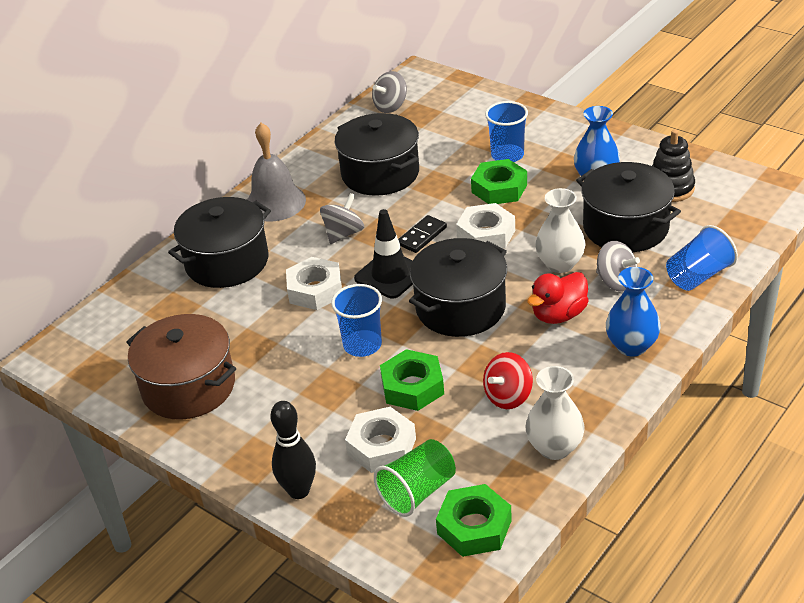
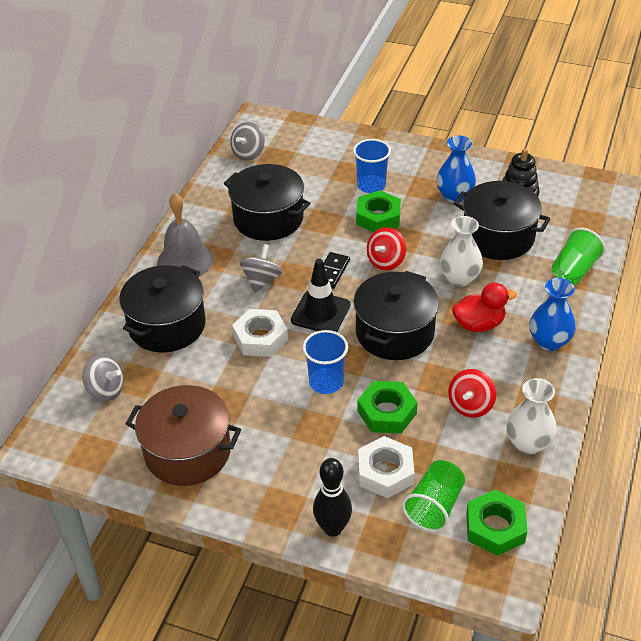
camera: 20 degrees left, 5 degrees up
white nut [456,203,515,249] -> red spinning top [367,228,406,270]
red duck [527,272,589,324] -> red duck turned 135 degrees counterclockwise [452,283,517,332]
grey spinning top [596,241,640,292] -> grey spinning top moved to [82,354,124,401]
blue cup [666,225,738,291] -> green cup [552,228,606,285]

